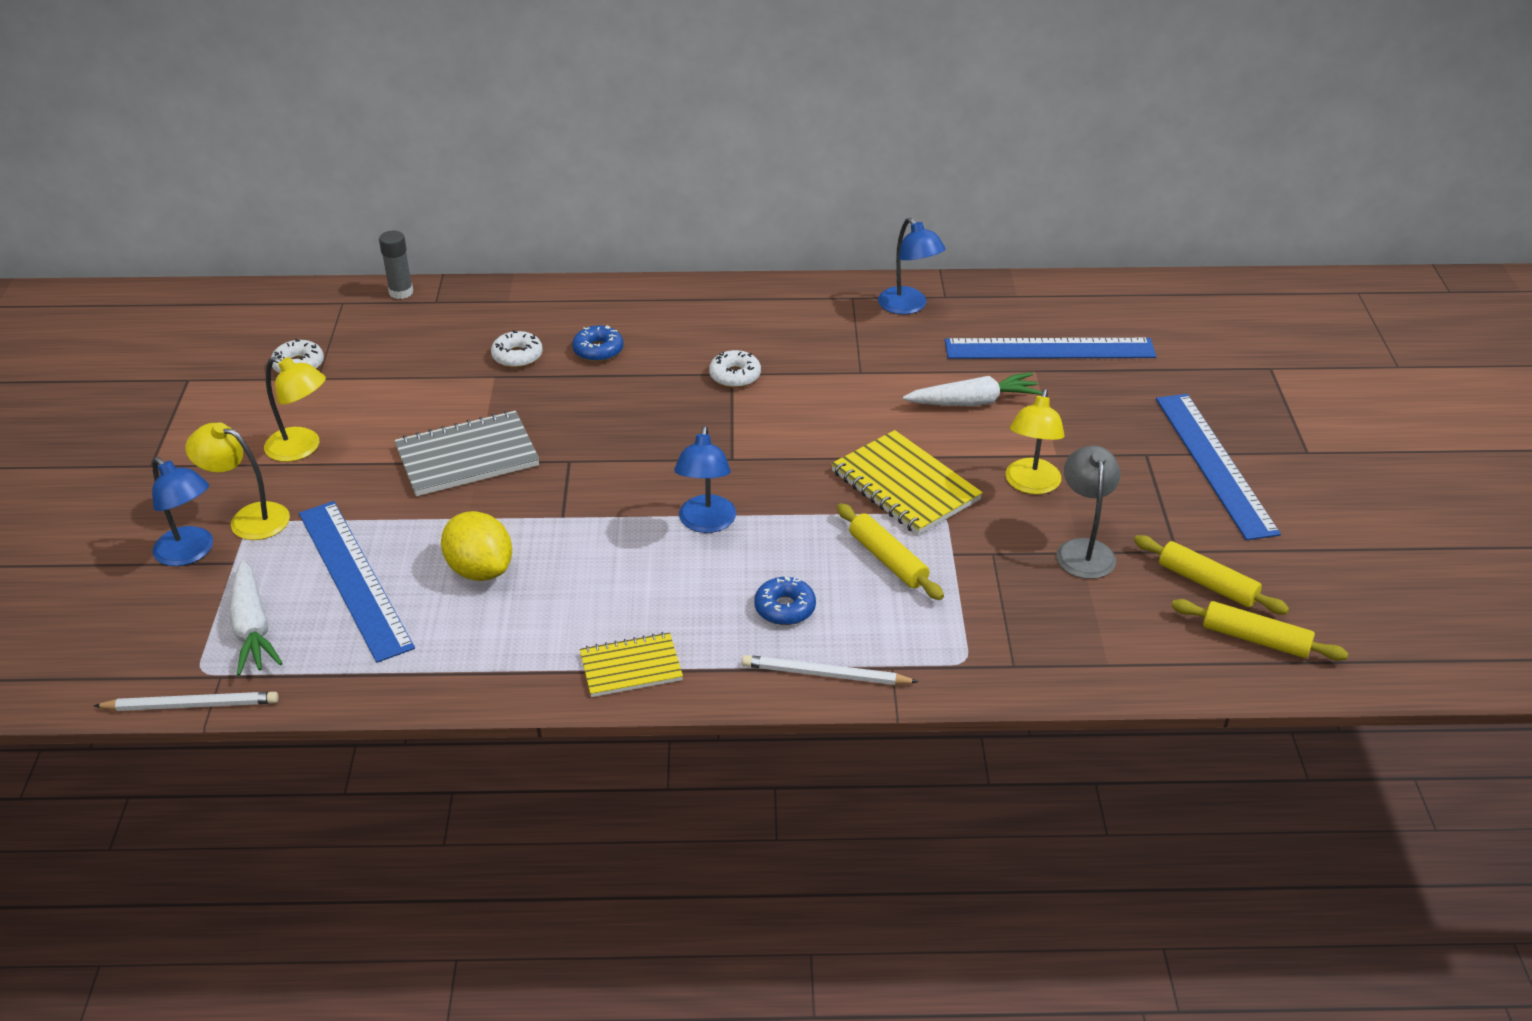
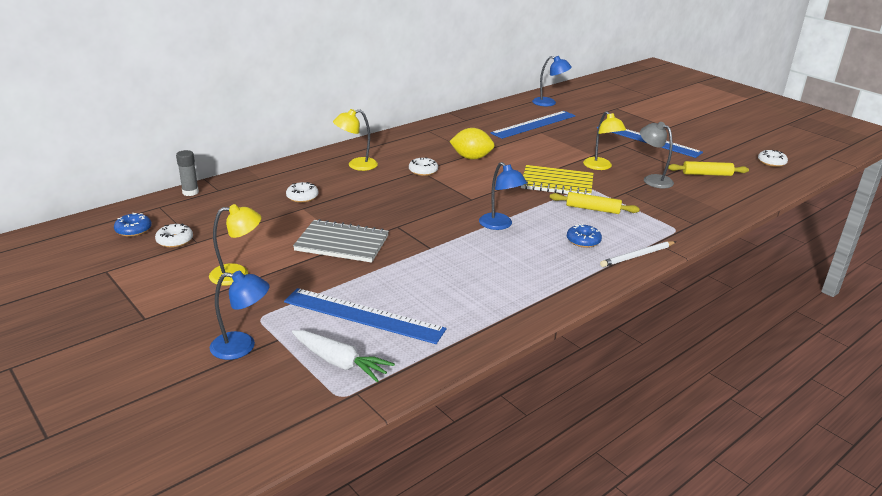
camera: 40 degrees left, 10 degrees down
white pencil [94,692,278,711] -> none
yellow lamp [185,422,290,540] -> yellow lamp moved to [333,109,378,171]
grey notebook [394,411,540,496] -> grey notebook turned 75 degrees clockwise [293,219,389,263]
yellow lemon [441,511,512,581] -> yellow lemon moved to [449,128,495,159]
blue donut [572,325,623,362] -> blue donut moved to [114,213,152,237]
yellow notebook [580,632,683,697] -> none
blue lamp [878,218,946,315] -> blue lamp moved to [532,56,572,106]
white carrot [903,372,1042,406] -> none
yellow rolling pin [1171,599,1348,661] -> none
none -> white donut [758,150,788,167]

